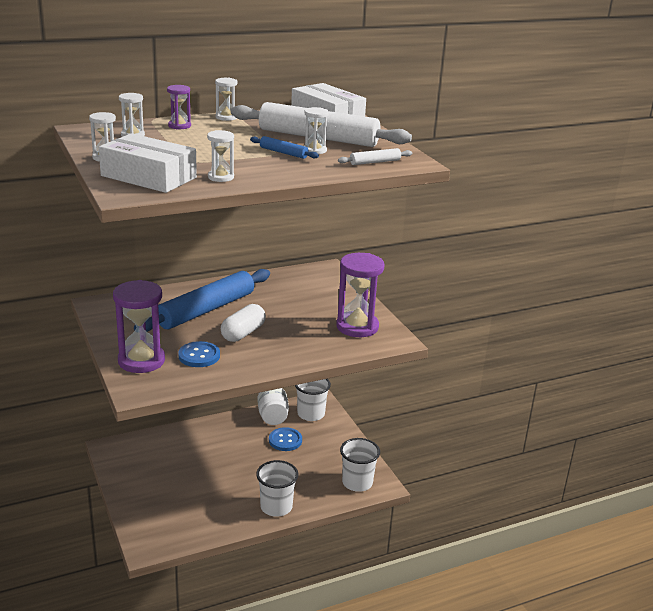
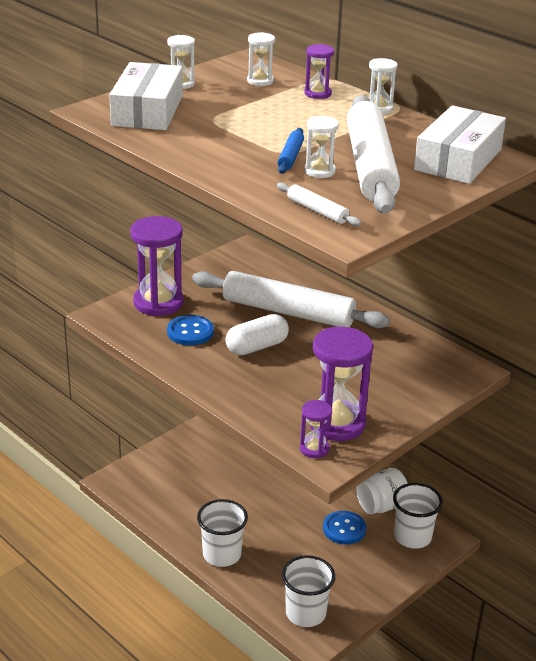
camera: 70 degrees right, 5 degrees up
blue rolling pin [134,269,270,332] -> white rolling pin [192,271,390,328]
white hourglass [207,130,234,182] -> none
white capsule [221,304,266,342] -> white capsule turned 45 degrees counterclockwise [225,314,289,355]
none -> purple hourglass [300,400,332,458]

